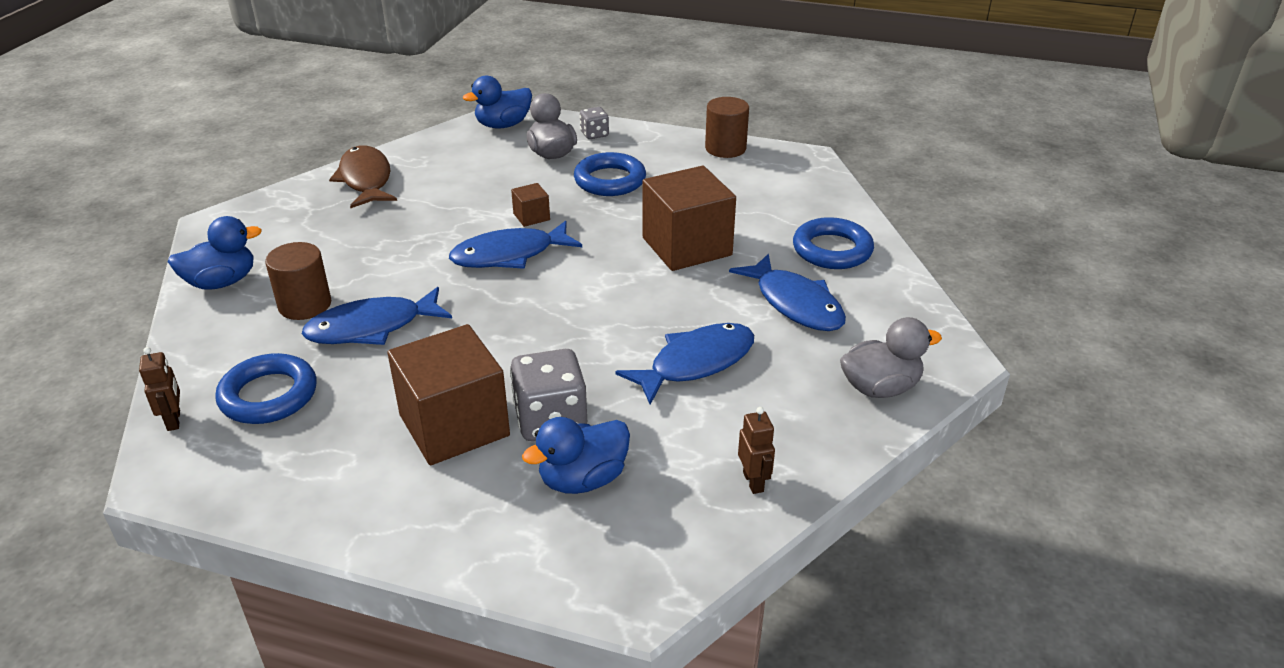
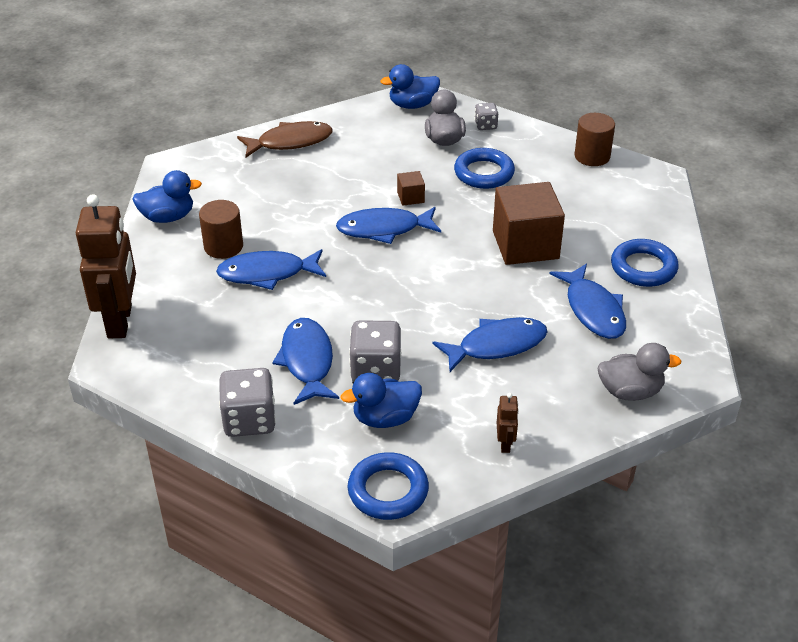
camera: 15 degrees right, 5 degrees up
brown robot [139,347,180,431] -> brown robot [76,194,136,338], size x2.38
blue ring [215,353,317,424] -> blue ring moved to [348,452,429,520]
brown fish [329,146,397,208] -> brown fish turned 75 degrees clockwise [237,121,333,157]
brown cube [387,324,510,465] -> blue fish [272,318,339,405]
none -> grey dice [219,368,276,437]

